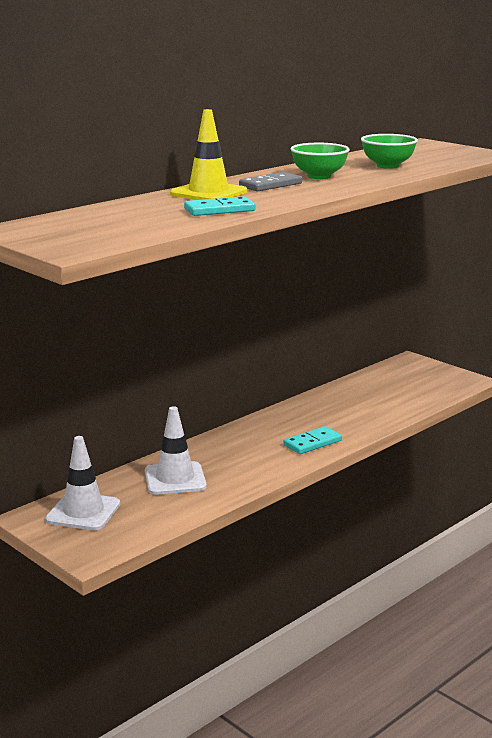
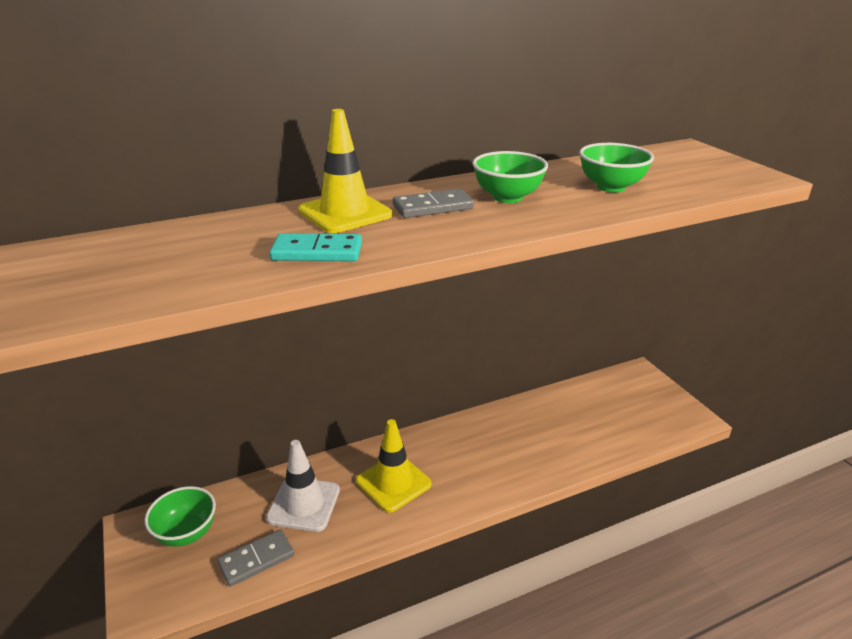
camera: 20 degrees right, 10 degrees up
white traffic cone [45,436,120,530] -> green bowl [144,486,216,547]
turquoise domino [283,426,342,454] -> none
none -> grey domino [218,529,294,587]
none -> yellow traffic cone [356,419,431,513]

